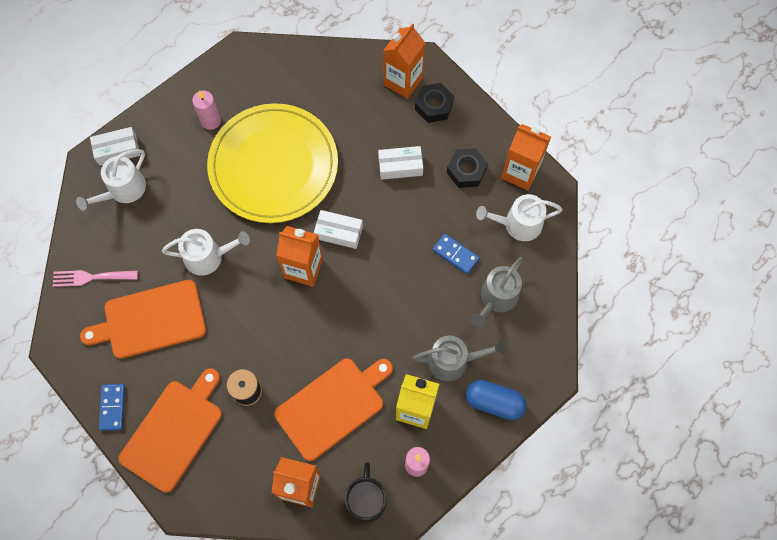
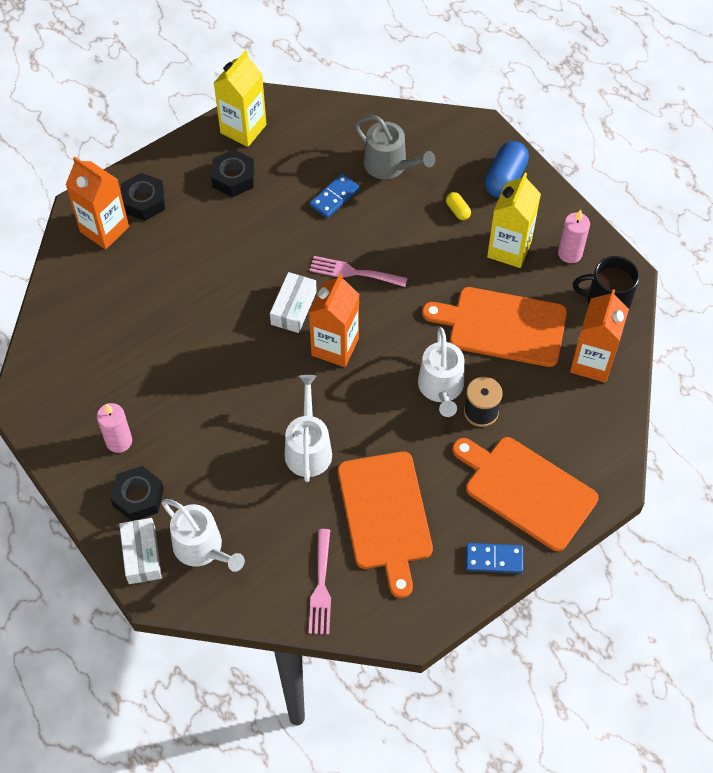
camera: 85 degrees left, 10 degrees down
yellow plate [207,103,338,223] -> none
orange cutting board [274,358,393,461] -> orange cutting board turned 45 degrees counterclockwise [422,287,567,367]
white box [378,146,423,180] -> none
grey watering can [412,336,506,381] -> yellow capsule [446,192,471,220]
white watering can [476,194,562,241] -> white watering can moved to [418,327,464,417]
orange carton [502,124,551,190] -> yellow carton [214,50,267,147]
none -> black nut [110,466,164,521]
none -> pink fork [309,256,408,287]

